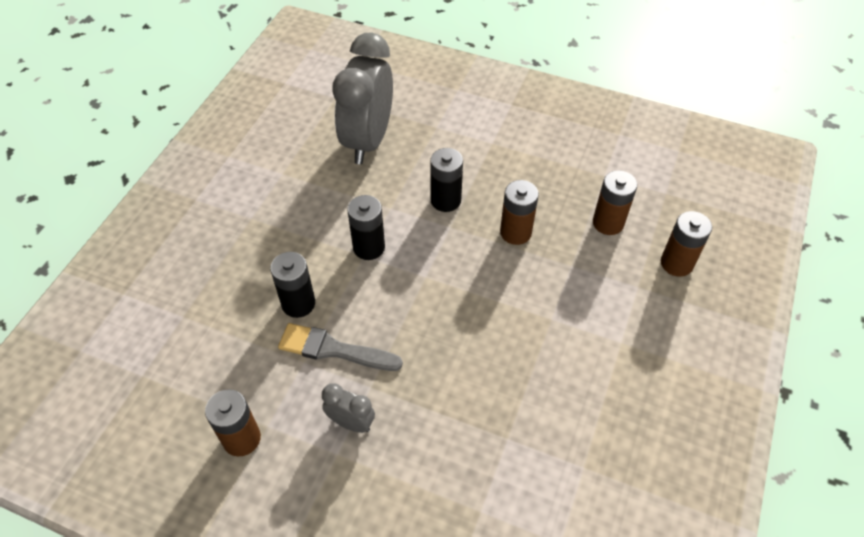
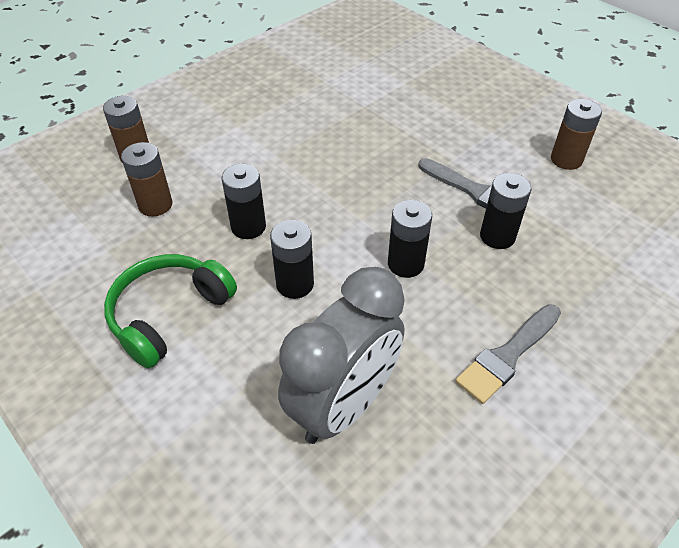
camera: 155 degrees left, 5 degrees down
grey clock [322,383,375,433] -> none
brown battery [500,180,539,245] -> black battery [222,164,266,239]
none -> green headphones [104,254,237,369]
none -> grey brush [455,304,561,404]

